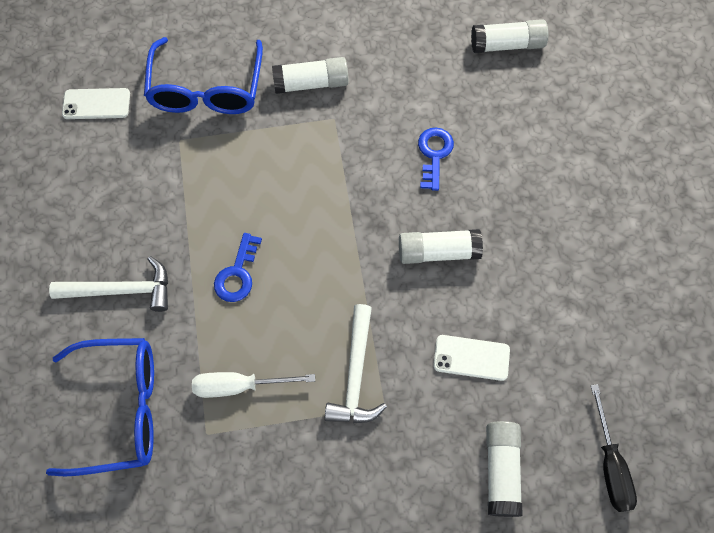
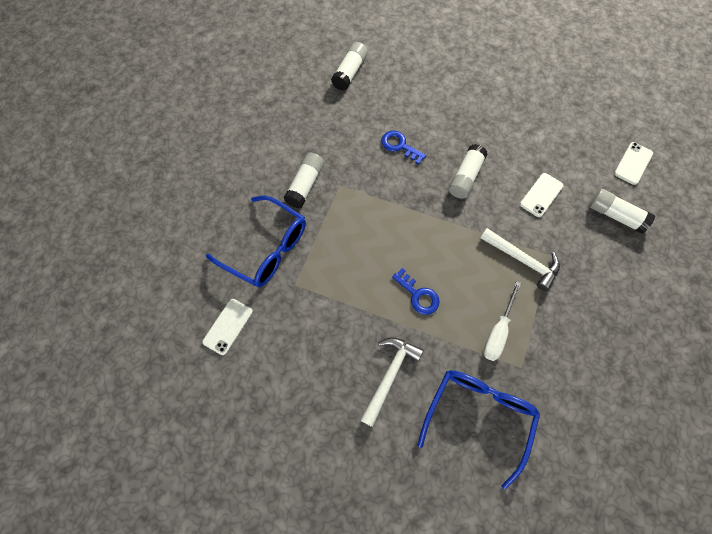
camera: 60 degrees left, 0 degrees up
black screwdriver [591,384,637,512] -> white phone [614,142,653,185]

